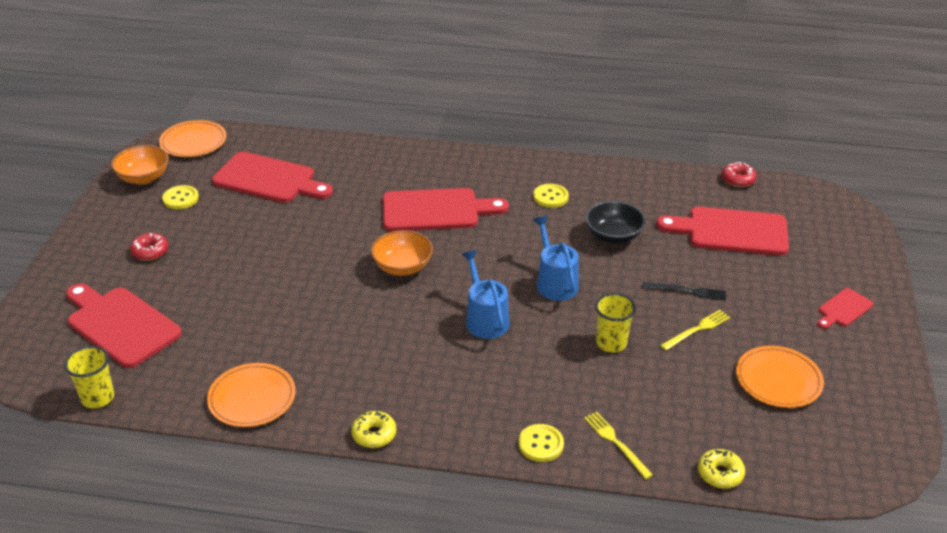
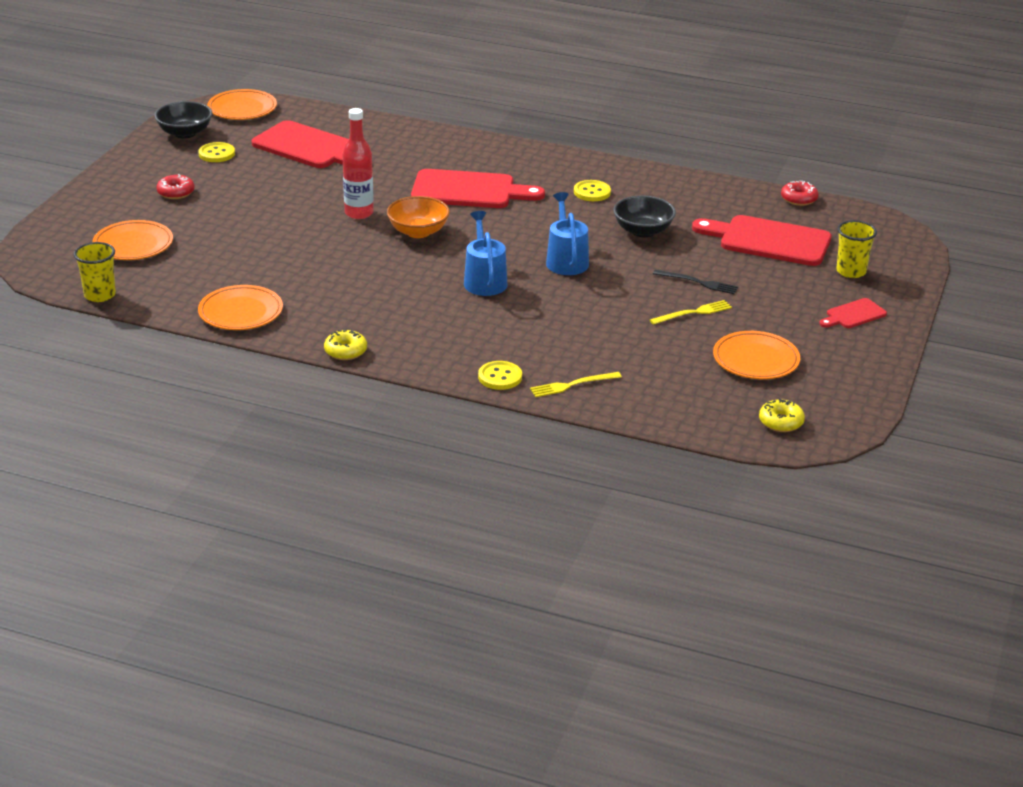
camera: 10 degrees right, 5 degrees down
red cutting board [66,283,182,368] -> orange plate [92,220,173,260]
orange bowl [111,145,169,185] -> black bowl [154,101,212,139]
yellow fork [584,412,653,479] -> yellow fork turned 90 degrees counterclockwise [530,372,622,397]
yellow cup [595,293,636,352] -> yellow cup moved to [836,220,877,278]
yellow donut [698,449,745,489] -> yellow donut moved to [759,399,805,432]
none -> red bottle [342,108,374,219]

